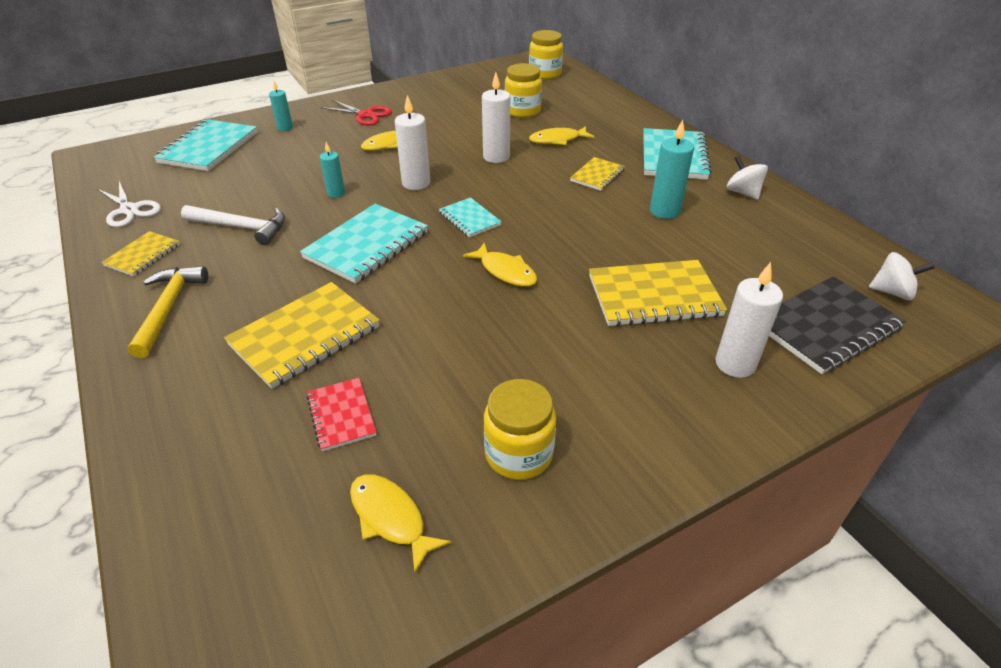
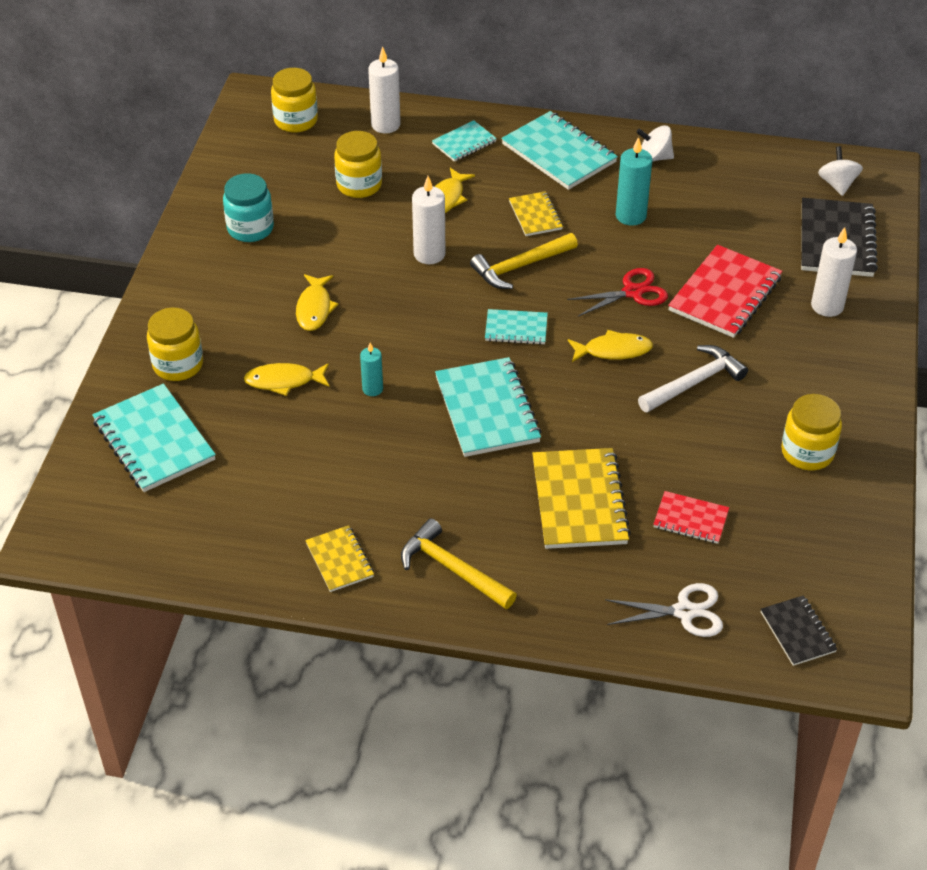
camera: 50 degrees left, 5 degrees up
white scissors [97,181,161,227] -> white scissors moved to [605,583,723,637]
white hammer [181,205,285,245] -> white hammer moved to [638,345,748,413]
turquoise candle [269,81,293,131] -> yellow jar [147,307,203,381]
red scissors [321,100,392,125] -> red scissors moved to [567,268,668,316]
yellow fish [350,474,451,573] -> yellow fish moved to [244,363,329,396]
white candle [395,95,430,190] -> white candle moved to [368,47,401,134]
yellow notebook [589,260,727,327] -> red notebook [668,245,783,338]
white spinning top [869,252,934,300] -> white spinning top turned 60 degrees counterclockwise [818,146,863,196]
none -> turquoise jar [223,173,274,242]
none -> turquoise notebook [432,120,497,162]
none -> yellow hammer [470,233,578,289]
none -> black notebook [761,595,837,666]

